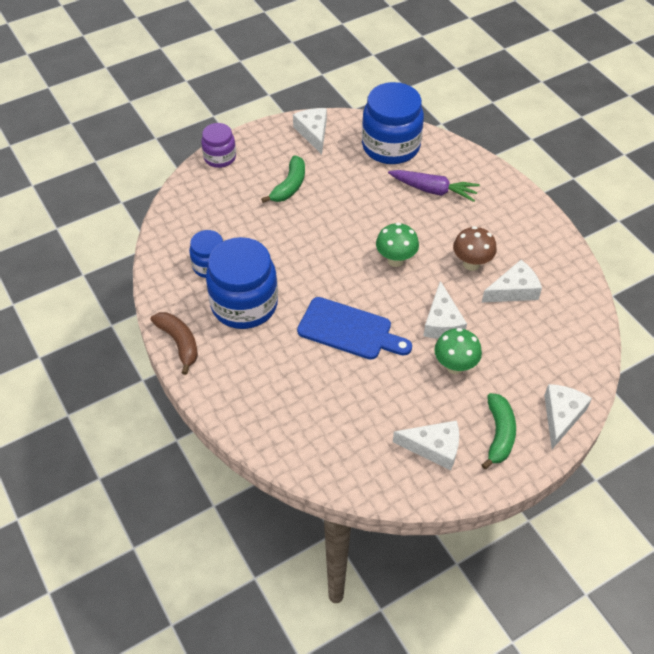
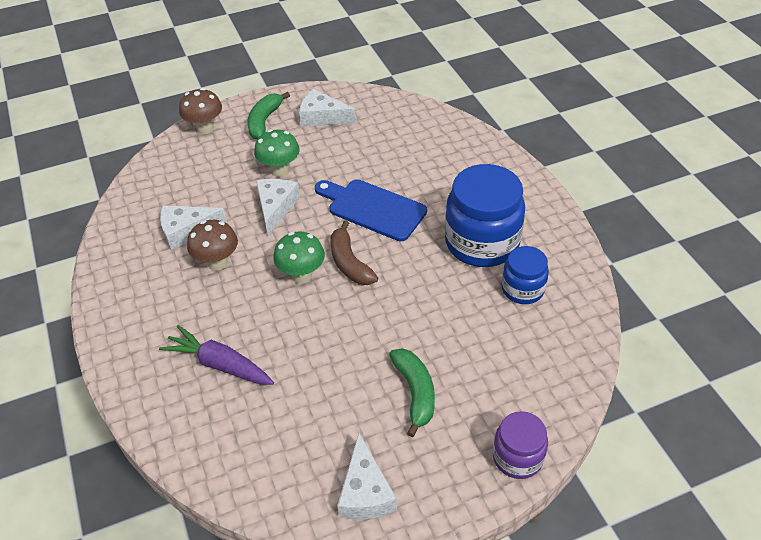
camera: 170 degrees left, 5 degrees down
brown banana [151,312,198,375] -> brown banana moved to [330,220,378,285]
green banana [261,155,305,203] -> green banana turned 135 degrees clockwise [389,349,435,437]
blue jar [362,82,424,164] -> none
white cheese [544,384,592,449] -> brown mushroom [179,88,222,134]

